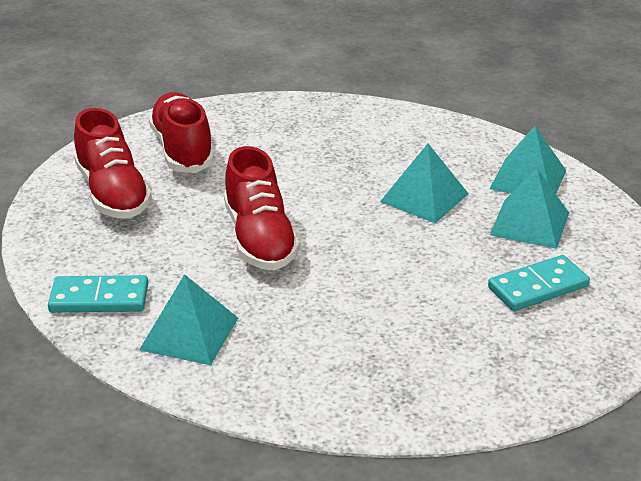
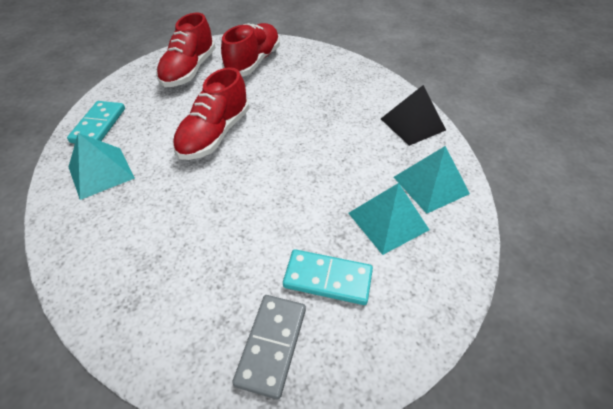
camera: 40 degrees right, 15 degrees up
turquoise domino [48,275,148,313] -> turquoise domino turned 60 degrees clockwise [67,101,125,143]
turquoise pyramid [380,144,469,223] -> none
none -> grey domino [232,295,306,399]
none -> black pyramid [381,85,446,146]

